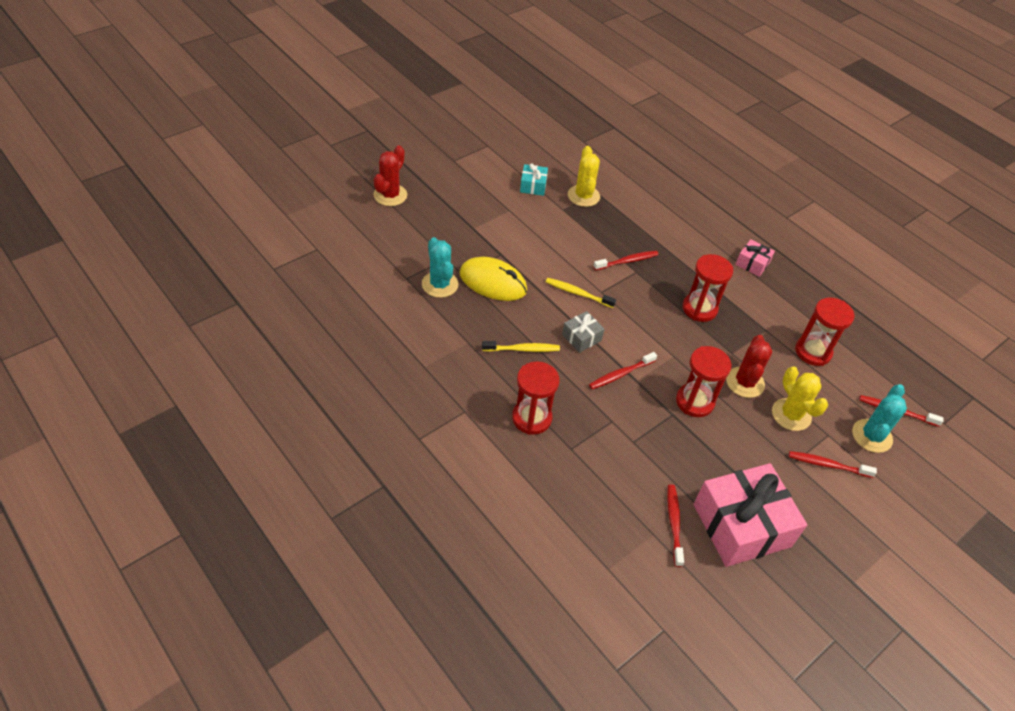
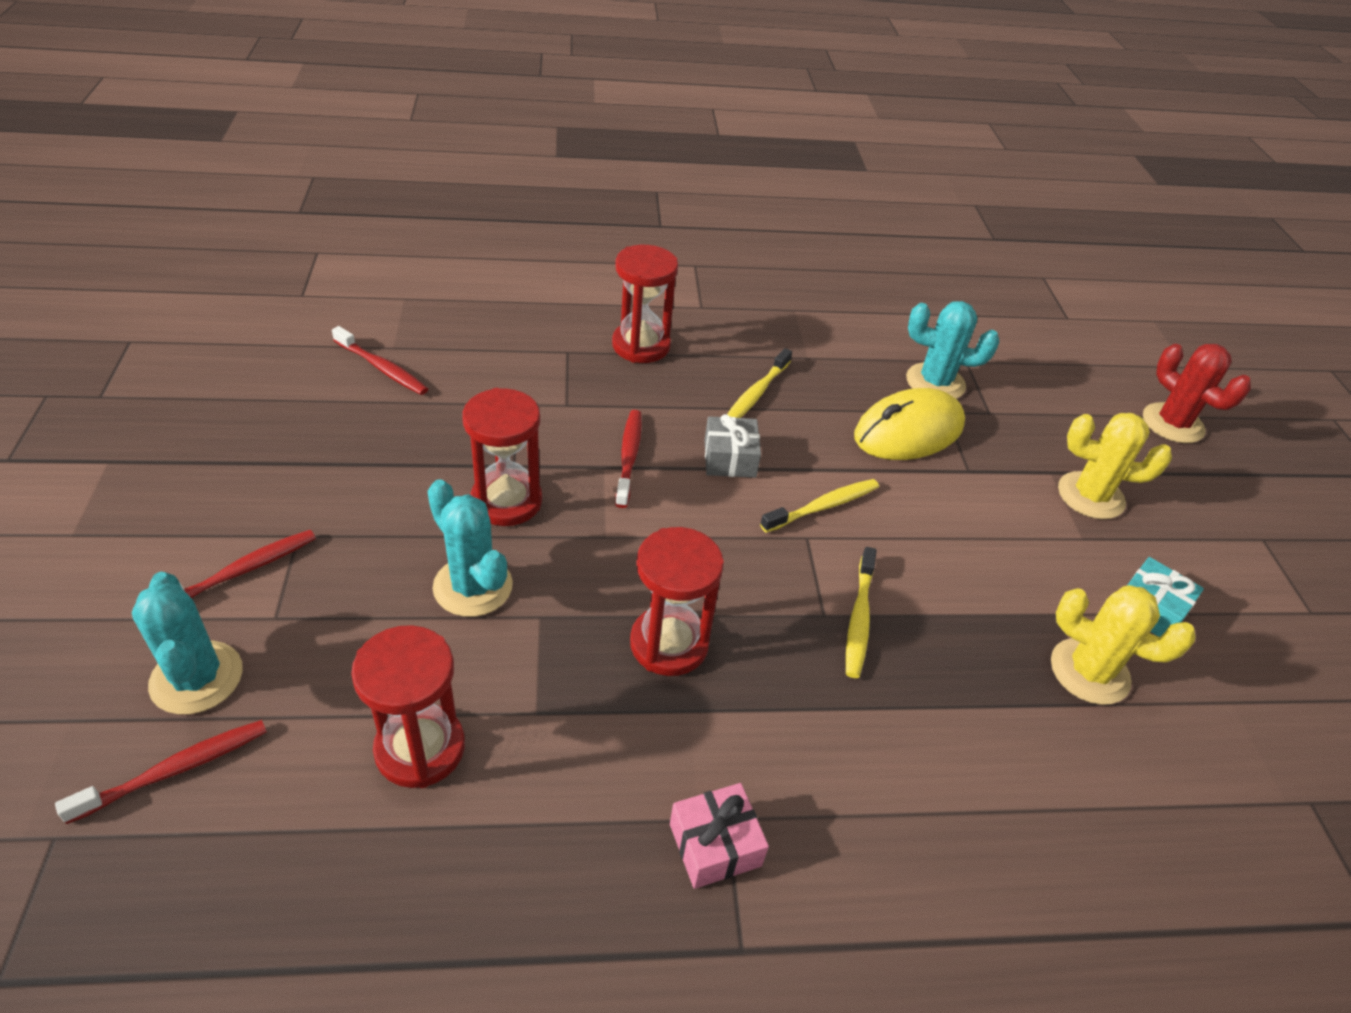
camera: 125 degrees right, 5 degrees down
red toothbrush [593,251,659,270] -> yellow toothbrush [846,547,877,678]
pink gift [694,463,807,567] -> none
red cactus [726,335,772,398] -> turquoise cactus [427,479,513,617]
yellow cactus [772,366,828,431] -> yellow cactus moved to [1058,413,1172,519]

